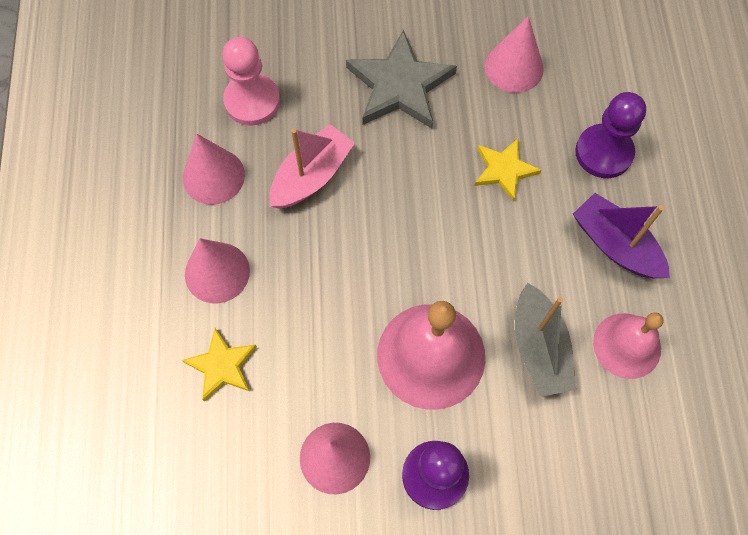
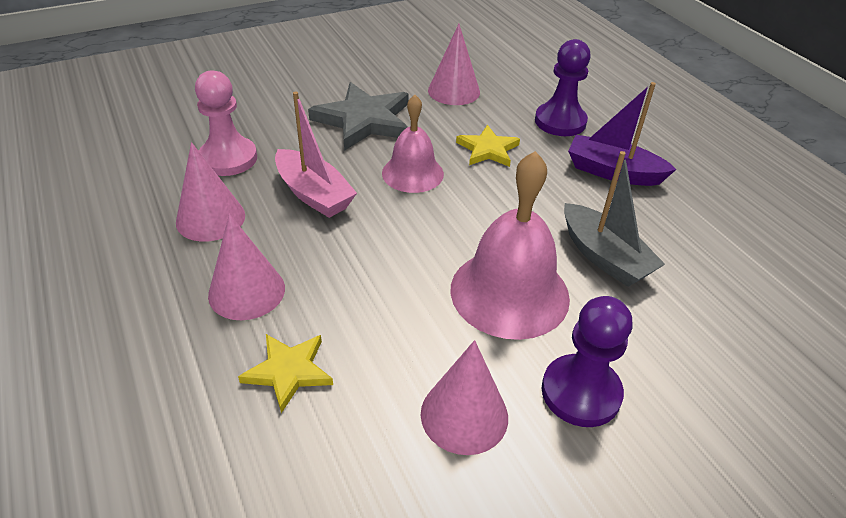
camera: 25 degrees left, 25 degrees down
pink boat [269,124,355,209] -> pink boat turned 120 degrees clockwise [275,91,357,218]
pink bell [593,312,663,379] -> pink bell moved to [382,95,444,193]

